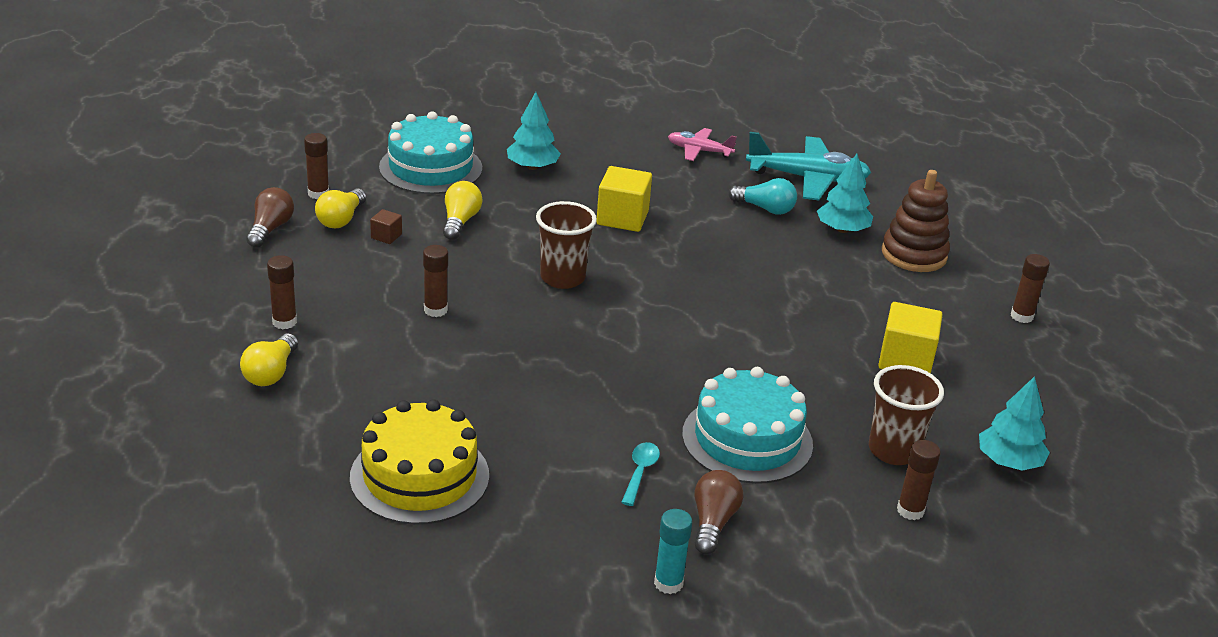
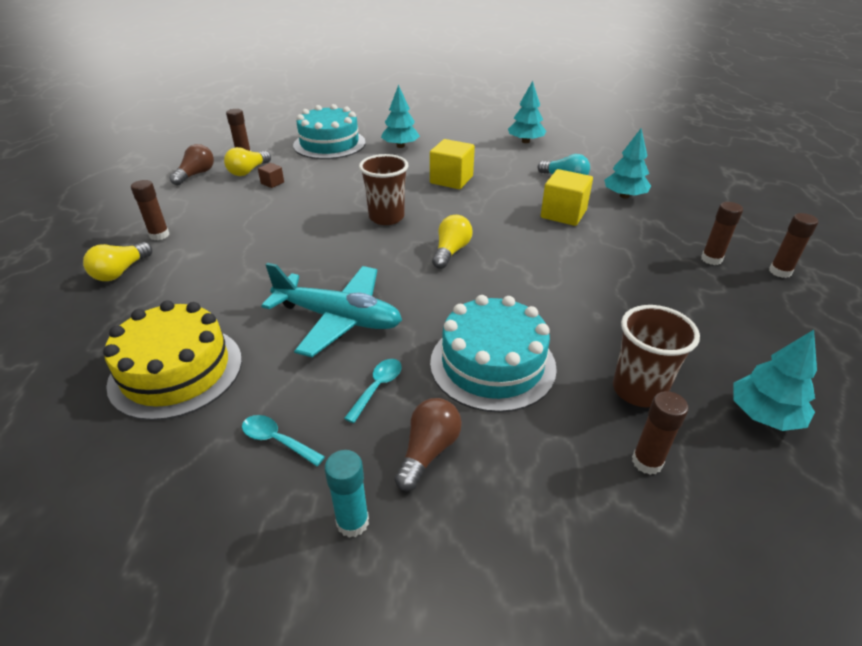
camera: 15 degrees right, 5 degrees up
brown glue stick [423,245,448,317] -> brown glue stick moved to [701,202,743,265]
yellow light bulb [443,181,482,240] -> yellow light bulb moved to [432,215,472,269]
pink plane [668,128,737,161] -> turquoise tree [508,81,546,143]
turquoise plane [746,132,871,201] -> turquoise plane moved to [261,263,402,357]
yellow cube [878,302,942,373] -> yellow cube moved to [541,169,593,226]
brown stacking toy [882,170,950,272] -> none
none -> turquoise spoon [242,415,325,466]

